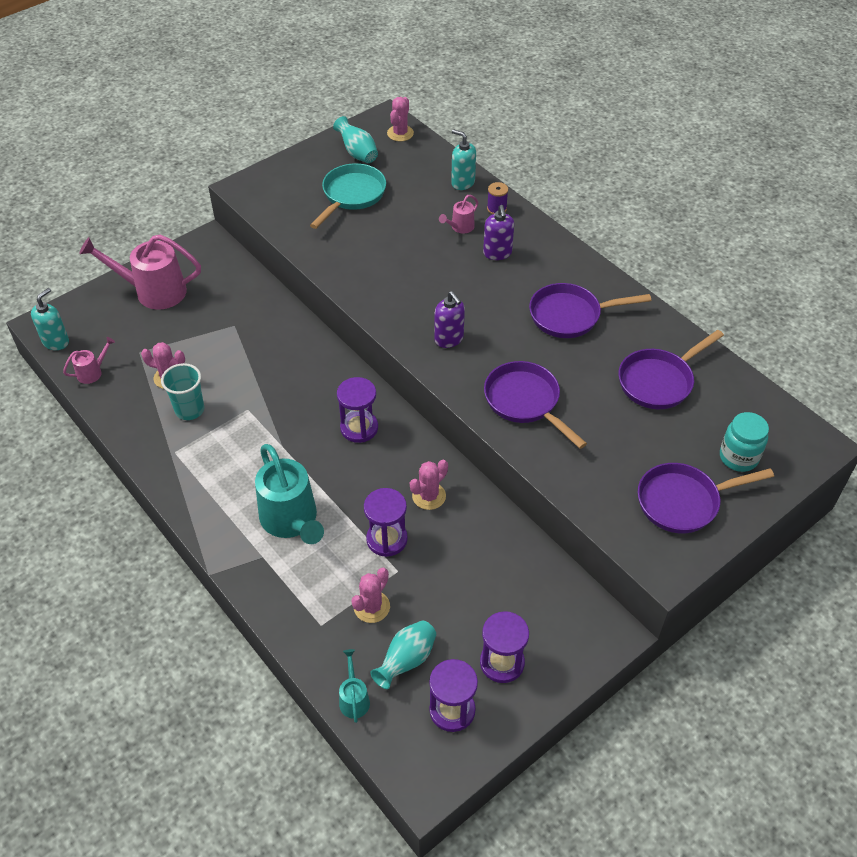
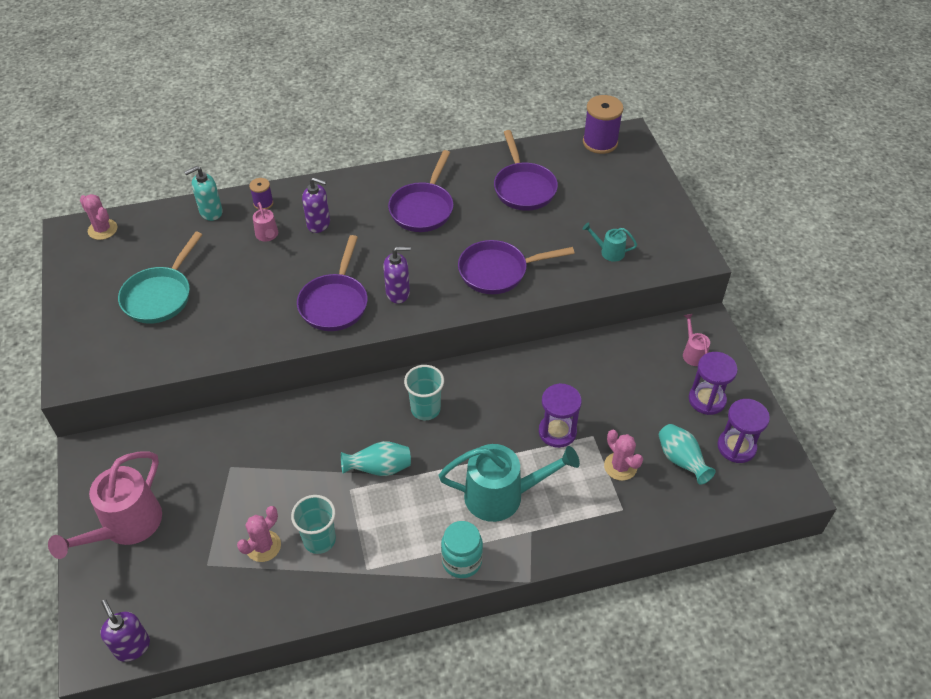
camera: 65 degrees left, 0 degrees up
turquoise soap dispenser [31,288,69,350] -> purple soap dispenser [101,600,150,662]
pink watering can [63,337,115,384] -> pink watering can moved to [683,314,710,366]
turquoise pan [310,163,386,229] -> turquoise pan turned 120 degrees counterclockwise [118,232,202,324]
turquoise vase [333,116,378,163] -> turquoise vase moved to [341,441,411,476]
purple hourglass [337,377,378,443] -> turquoise cup [404,365,444,420]
turquoise watering can [339,649,370,723] -> turquoise watering can moved to [582,222,637,262]
pink cactus [410,460,448,510] -> none
purple pan [638,463,774,533] -> purple pan moved to [297,235,368,331]
turquoise jar [720,412,769,472] -> turquoise jar moved to [441,521,483,578]
none -> purple spool [583,95,624,154]

